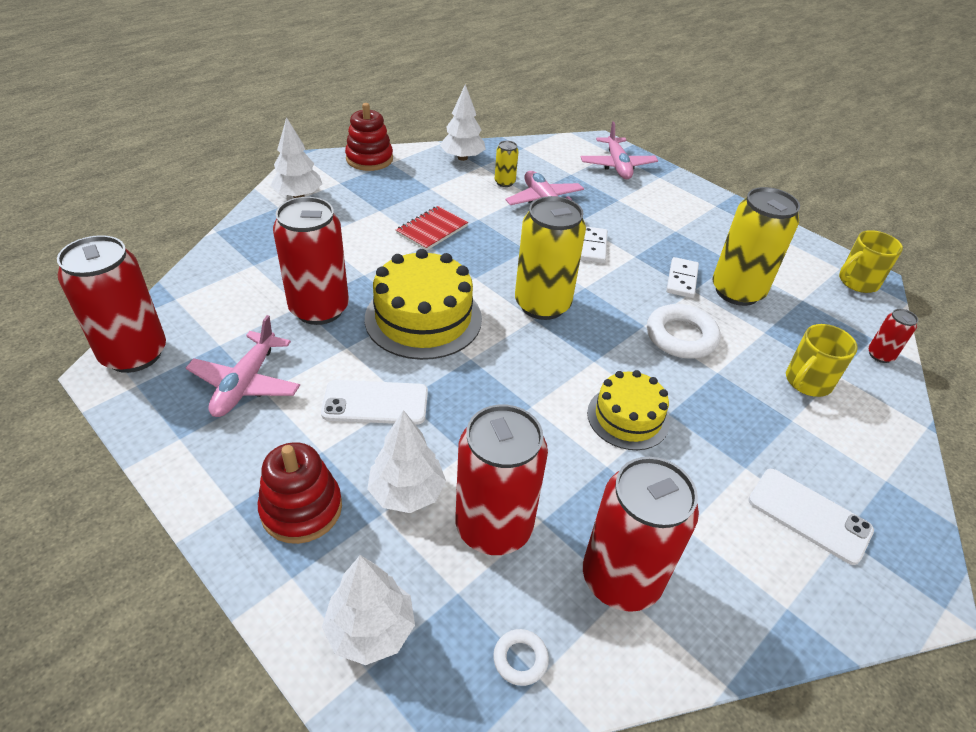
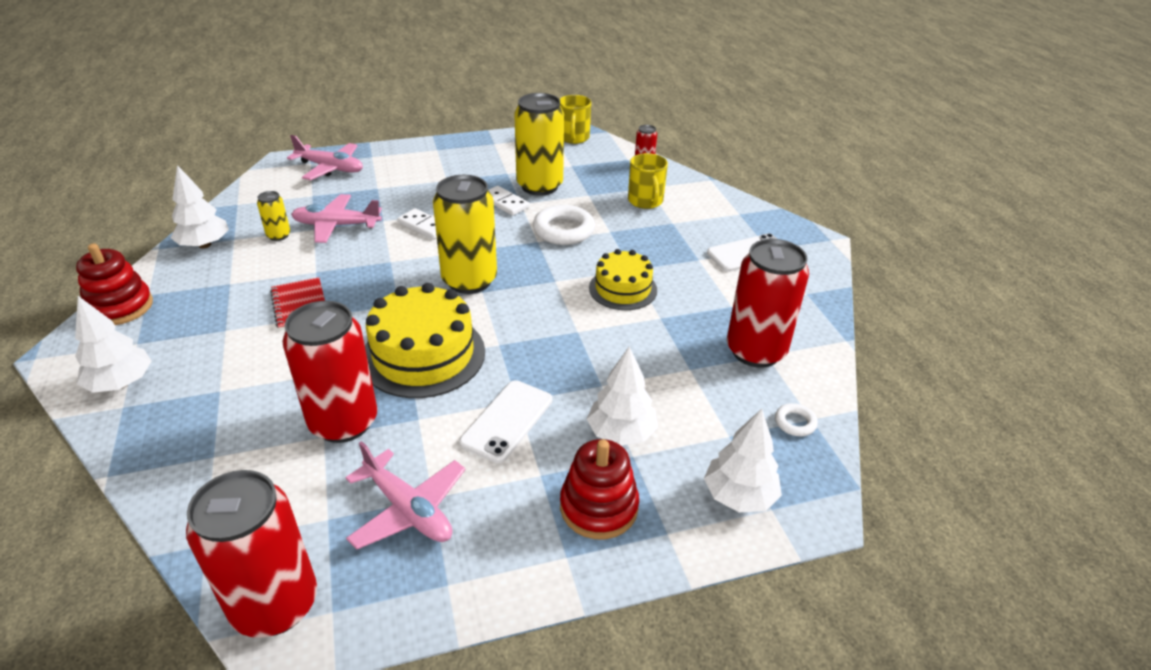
camera: 60 degrees left, 5 degrees down
red can [455,404,548,555] -> none

